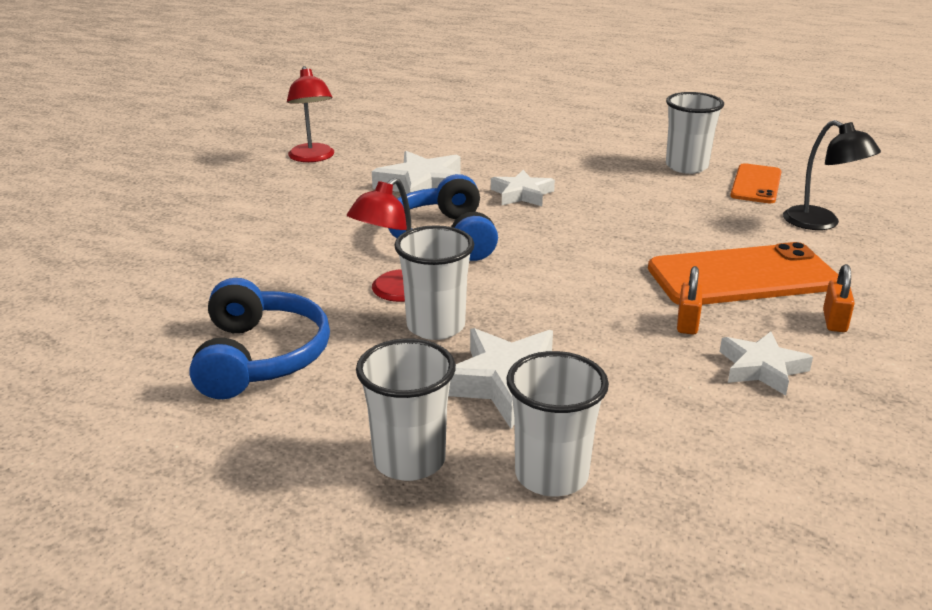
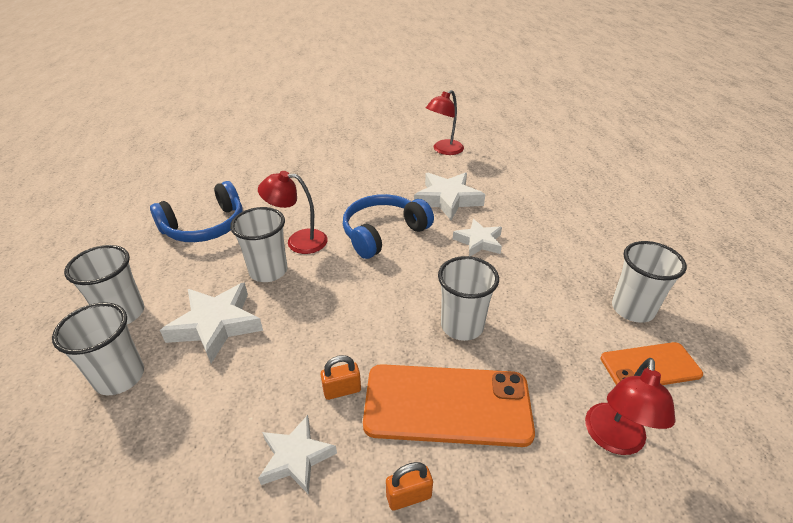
camera: 60 degrees right, 10 degrees up
orange phone [648,242,838,305] -> orange phone turned 45 degrees counterclockwise [363,364,535,447]
black lamp [783,120,881,230] -> red lamp [585,358,676,455]
none -> white cup [438,256,499,341]

